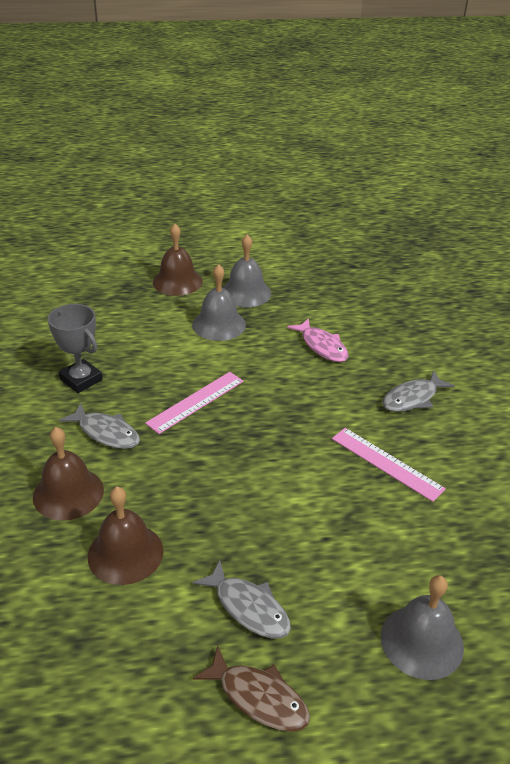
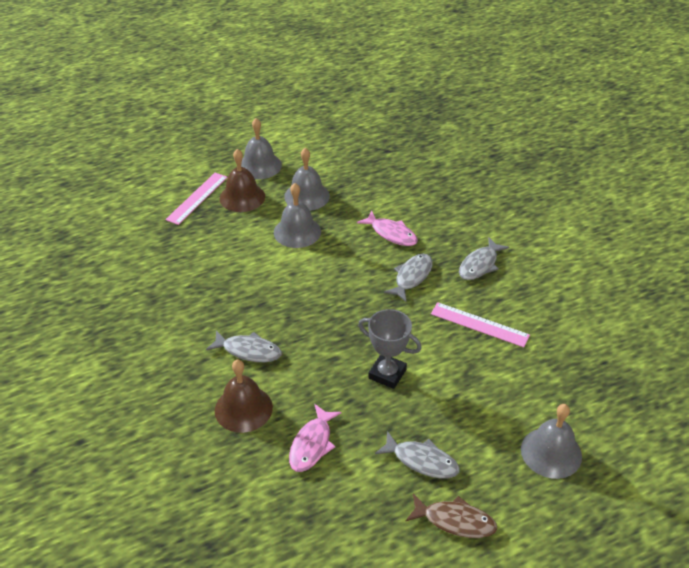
camera: 15 degrees left, 5 degrees up
grey trophy [48,304,102,393] -> grey trophy moved to [358,309,422,389]
brown bell [88,487,163,585] -> pink fish [289,404,341,472]
pink ruler [145,372,244,434] -> pink ruler moved to [165,173,227,225]
none -> grey bell [241,118,282,179]
none -> grey fish [384,254,433,302]

